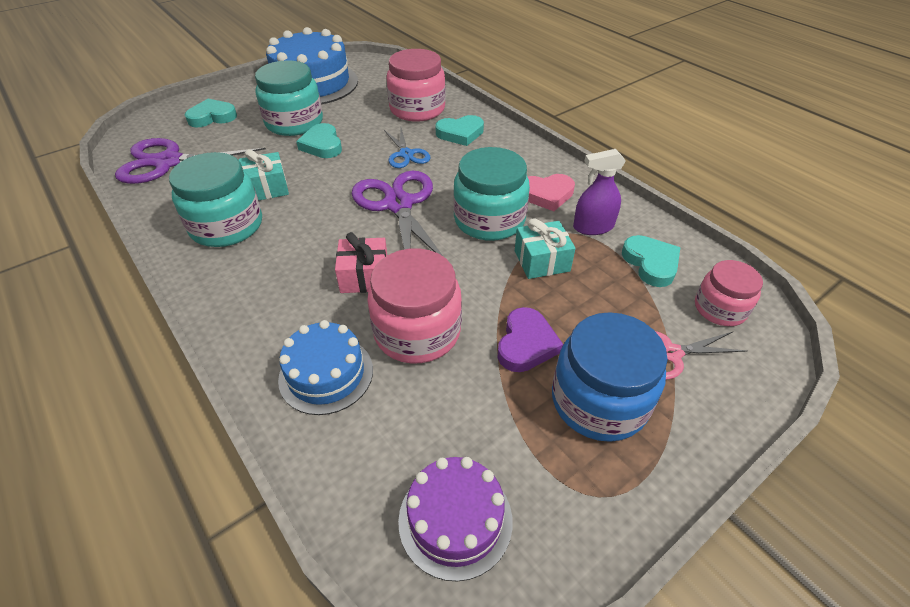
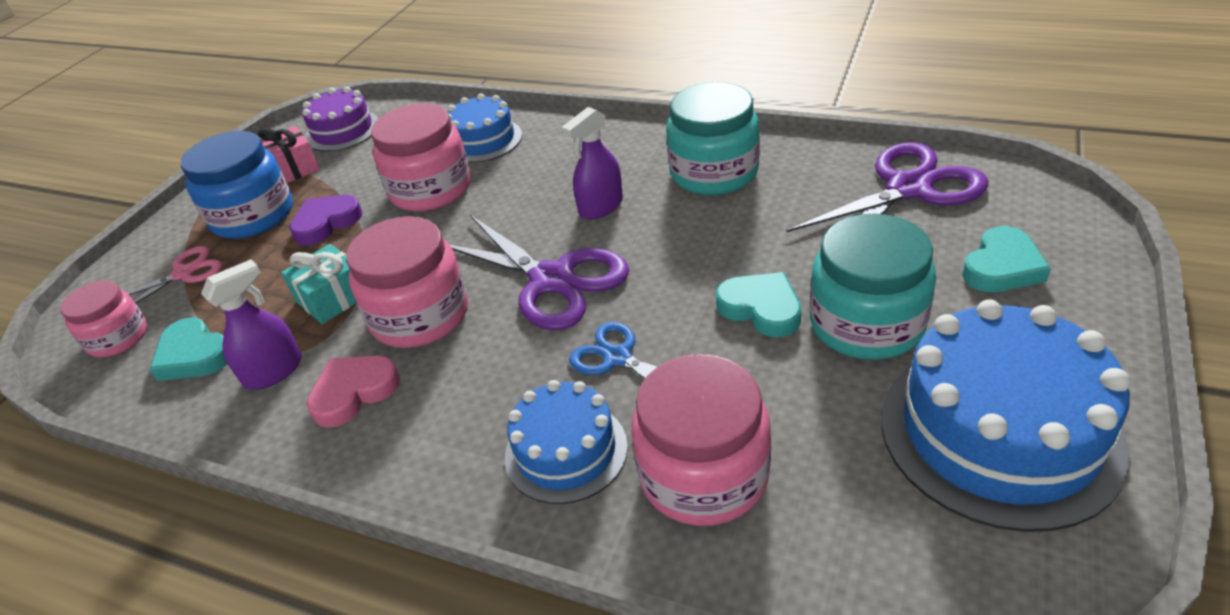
camera: 155 degrees right, 5 degrees down
turquoise gift [239,149,289,200] -> none
pink gift [335,232,387,293] -> pink gift moved to [258,126,320,183]
turquoise heart [435,115,484,146] -> blue cake [505,380,628,504]
turquoise jar [453,147,530,241] -> pink jar [346,216,468,348]
purple heart [498,307,563,372] -> purple heart turned 60 degrees clockwise [289,195,362,246]
none -> purple spray bottle [562,107,623,220]

